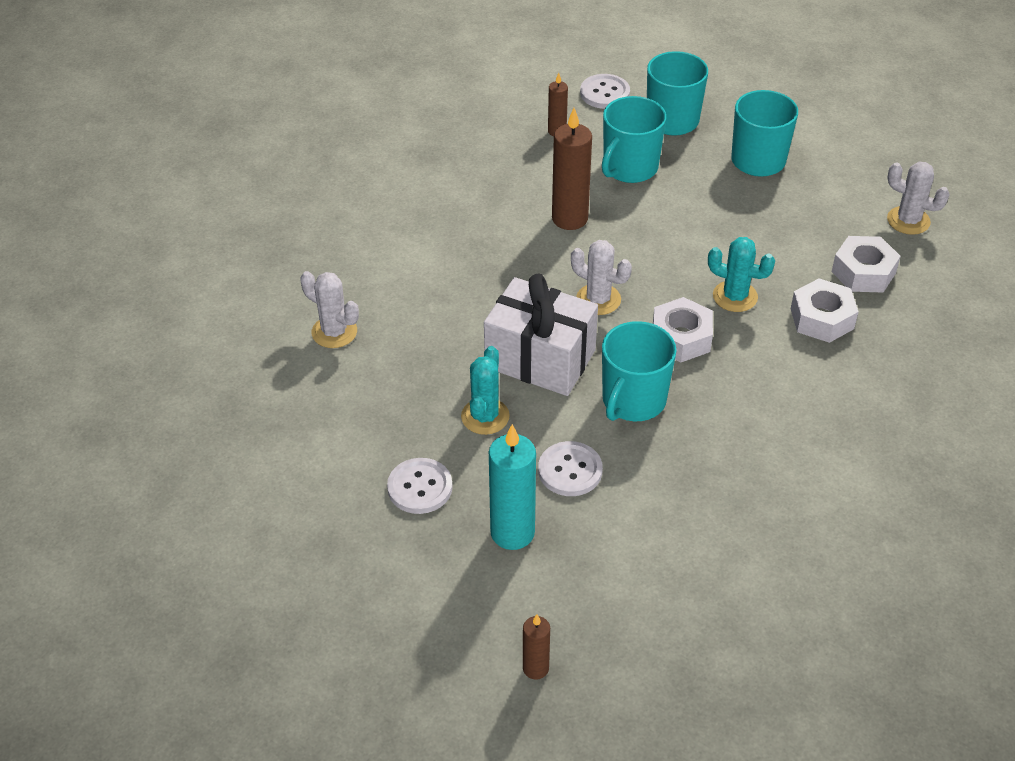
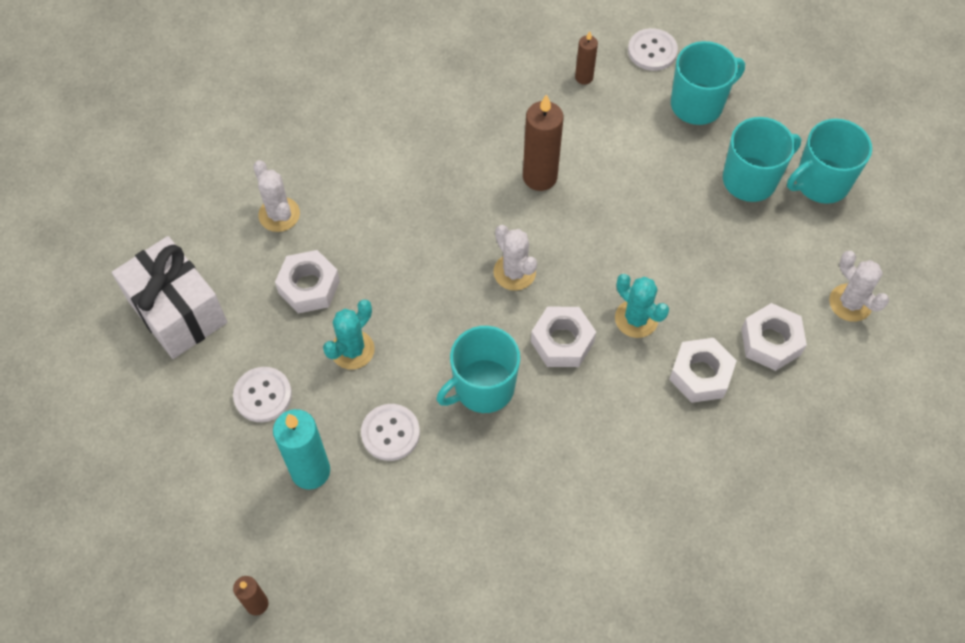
camera: 25 degrees right, 15 degrees up
white gift [484,274,598,396] -> white gift moved to [112,236,227,359]
turquoise mug [602,96,666,183] -> turquoise mug moved to [787,119,872,204]
none -> white nut [275,250,340,313]

